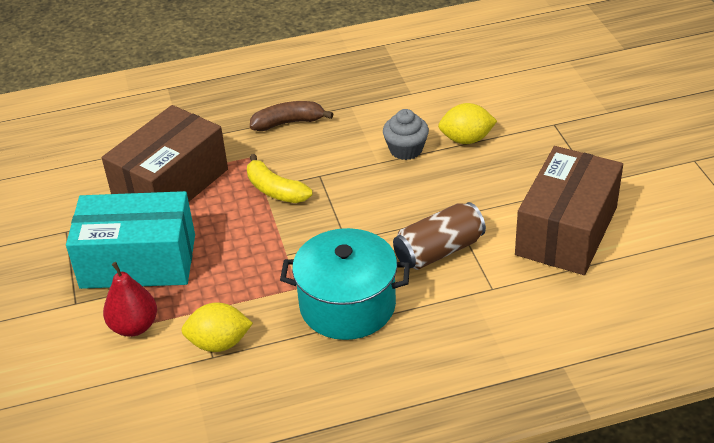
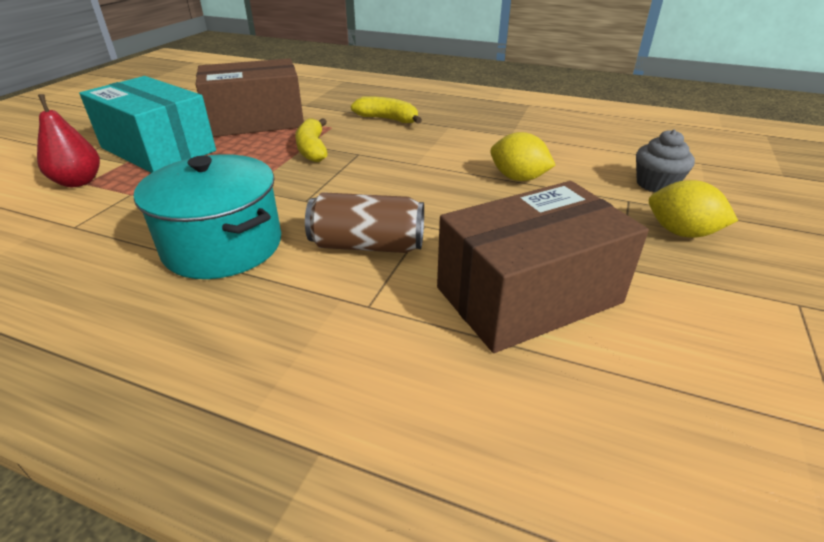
camera: 35 degrees right, 5 degrees down
yellow lemon [181,302,253,352] -> yellow lemon moved to [649,180,738,238]
brown banana [250,101,333,131] -> yellow banana [351,96,422,124]
grey cupcake [383,109,429,160] -> grey cupcake moved to [636,129,695,192]

